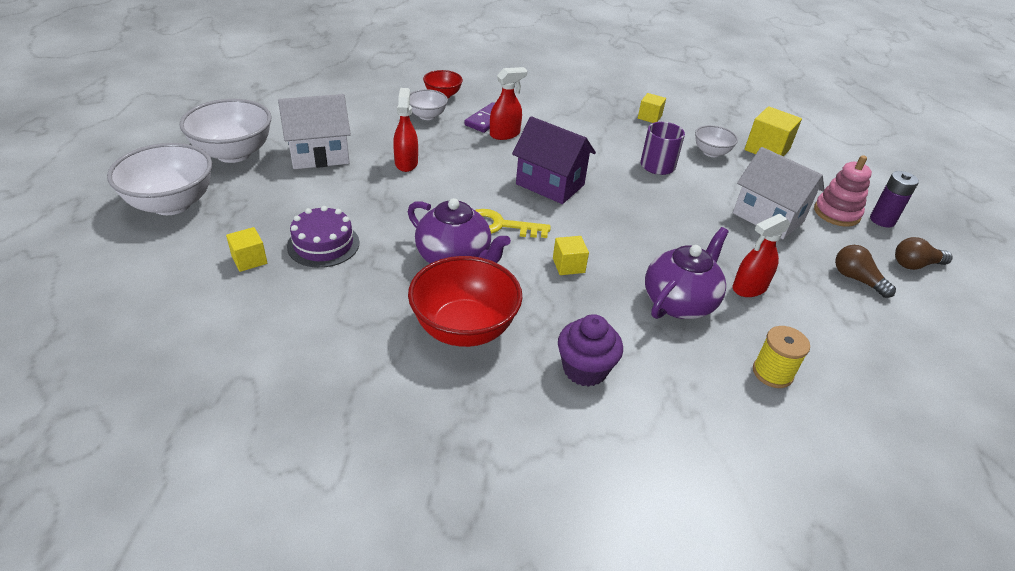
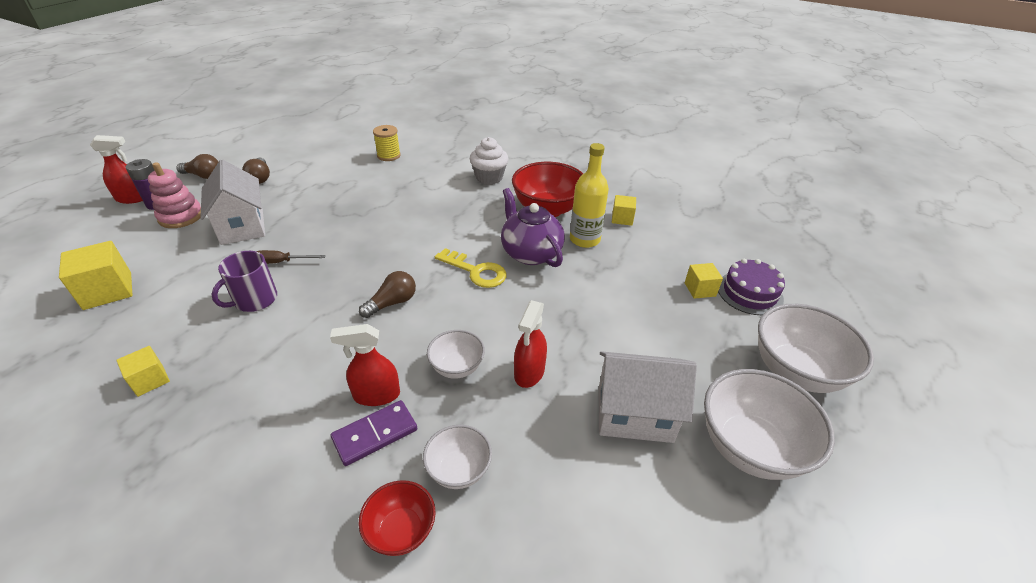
camera: 155 degrees left, 0 degrees up
purple cake [287,206,359,268] -> purple cake moved to [718,259,785,315]
purple house [512,116,596,204] -> brown light bulb [359,271,416,318]
yellow cube [553,236,589,275] -> yellow cube moved to [612,195,636,226]
purple cupcake [558,314,623,387] -> white cupcake [470,137,509,185]
purple teapot [645,227,729,319] -> none
white bowl [695,125,738,157] -> white bowl moved to [427,330,485,379]
red spray bottle [733,214,790,297] -> red spray bottle moved to [90,135,143,204]
none -> brown screwdriver [256,250,326,264]
none -> yellow bottle [570,143,609,248]

